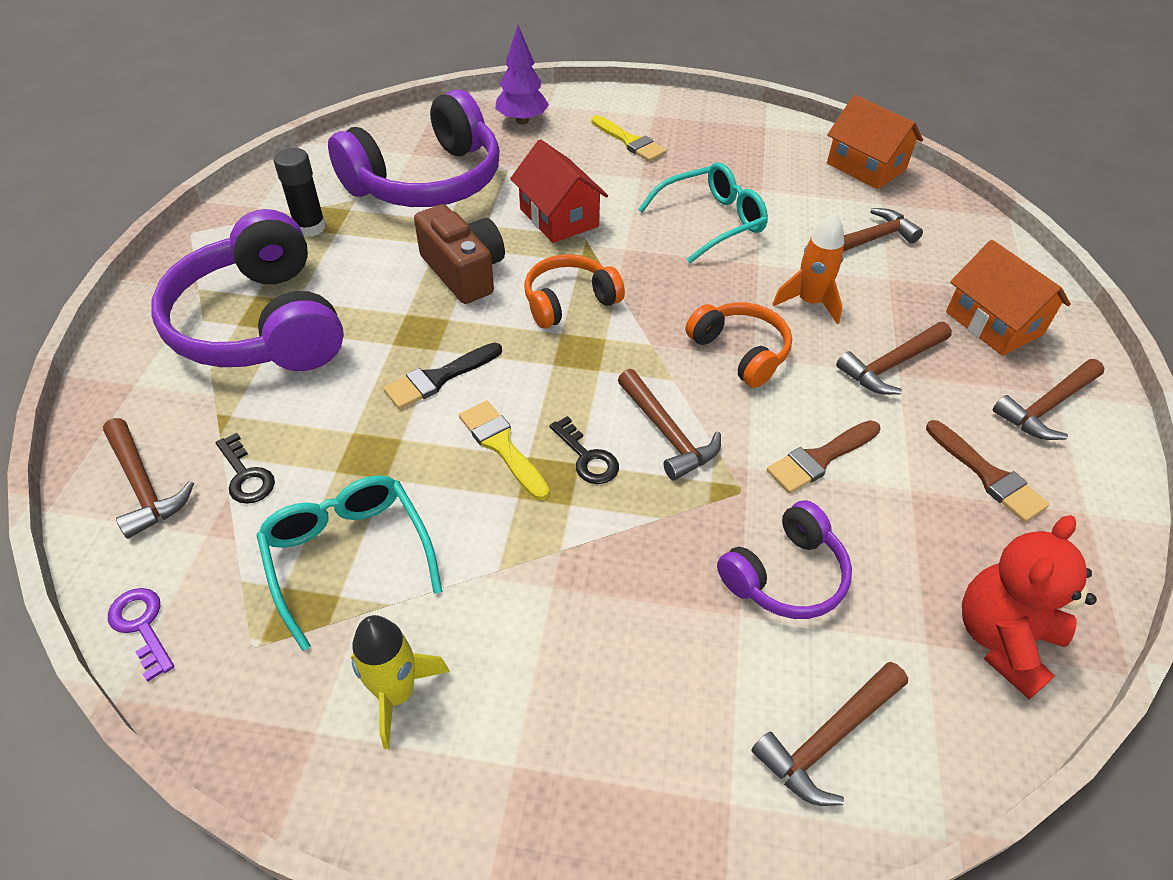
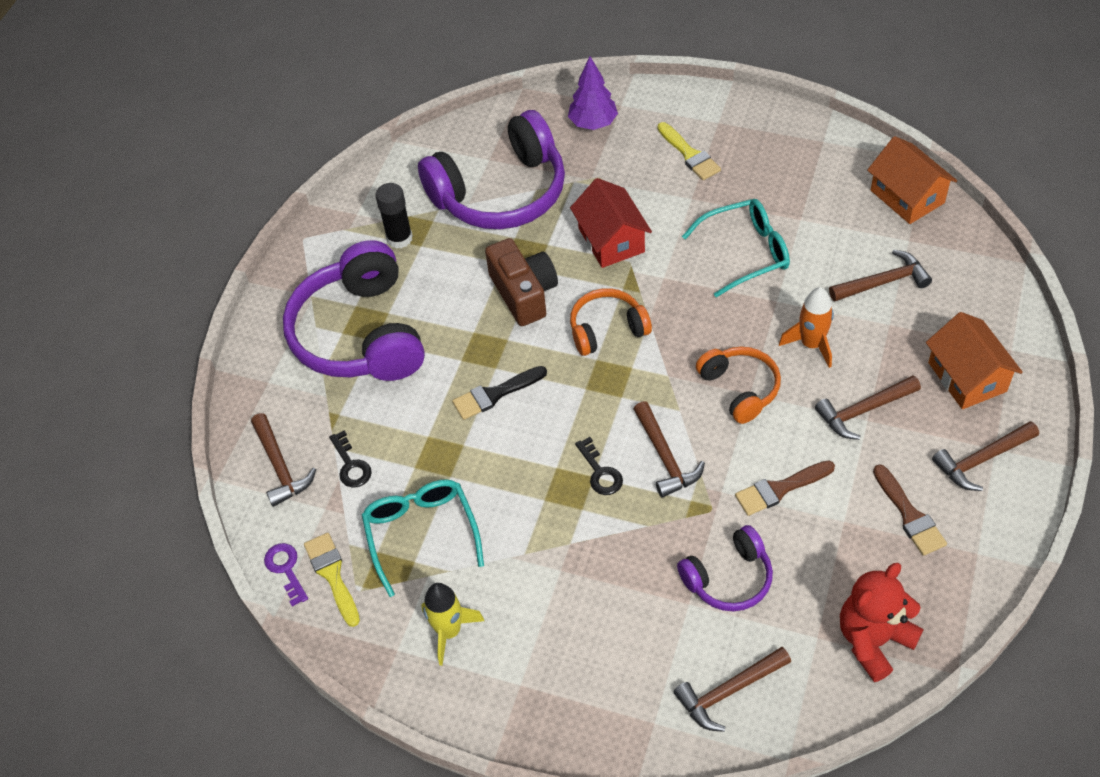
camera: 15 degrees right, 5 degrees up
yellow brush [459,401,549,500] -> yellow brush moved to [304,533,360,627]

